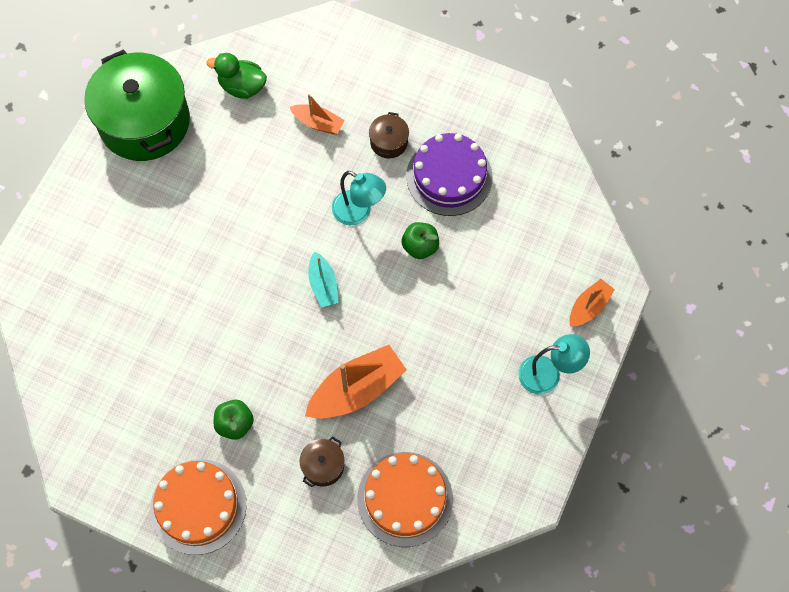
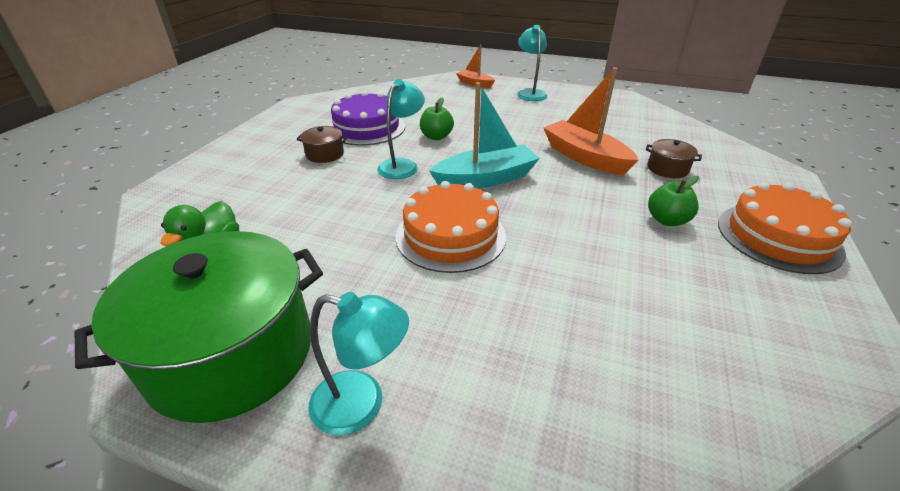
camera: 95 degrees left, 30 degrees down
orange boat [290,94,345,135] -> none
turquoise boat [308,251,339,307] -> turquoise boat [429,82,540,189], size x1.76
orange cake [357,452,453,547] -> orange cake moved to [396,181,506,273]
none -> turquoise lamp [308,292,409,435]

